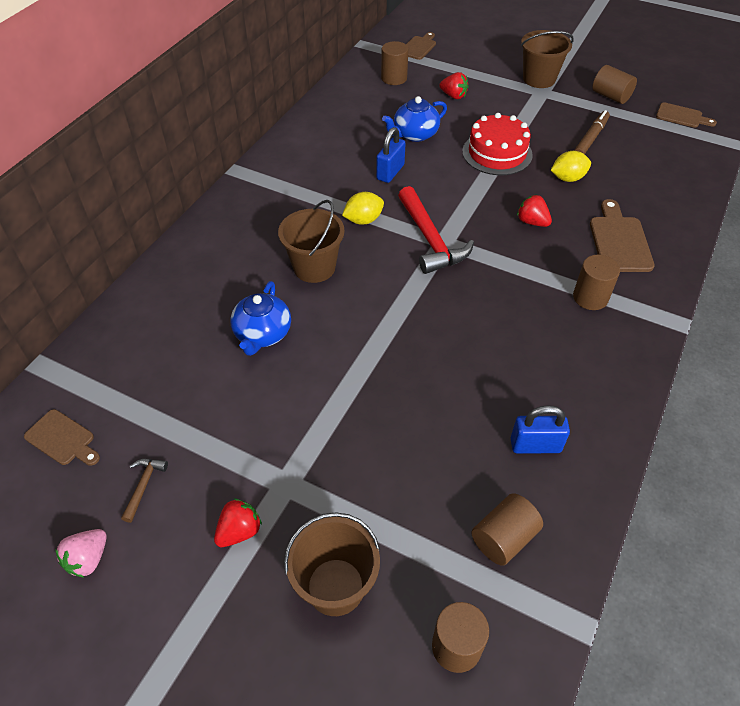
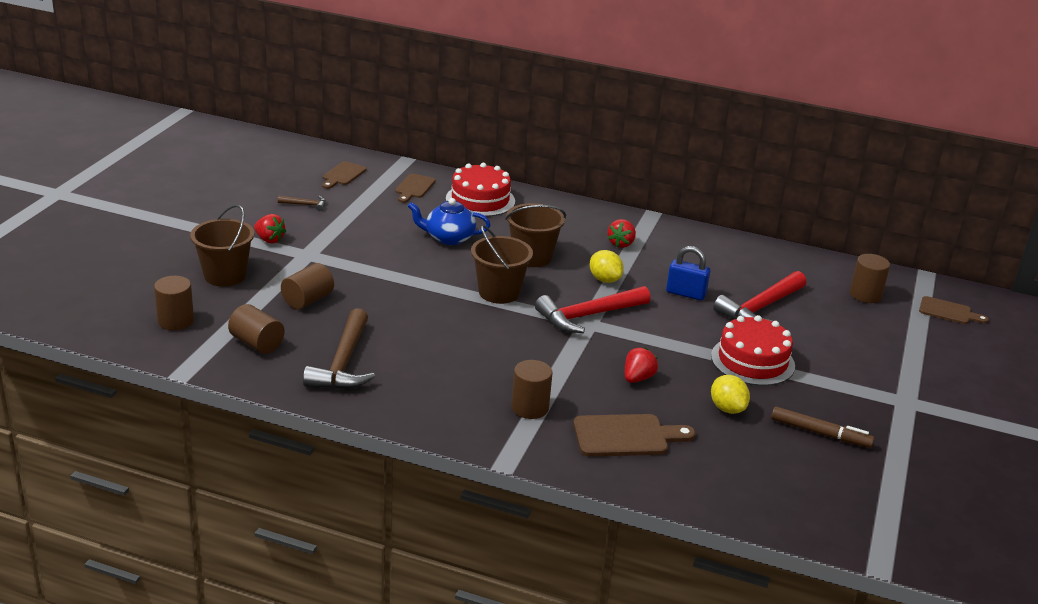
camera: 80 degrees right, 20 degrees down
pink strawberry [55,529,107,578] -> none
blue teapot [382,96,447,142] -> red hammer [713,271,806,322]
red strawberry [439,72,469,99] -> red strawberry moved to [608,219,636,248]
blue padlock [511,405,570,454] -> brown hammer [303,308,375,389]
brown bucket [521,30,574,88] -> brown bucket moved to [471,225,533,304]
brown cylinder [592,65,637,104] -> brown cylinder moved to [281,263,334,309]
brown cutting board [656,102,717,128] -> brown cutting board moved to [395,174,436,203]
none -> red cake [446,163,515,217]

